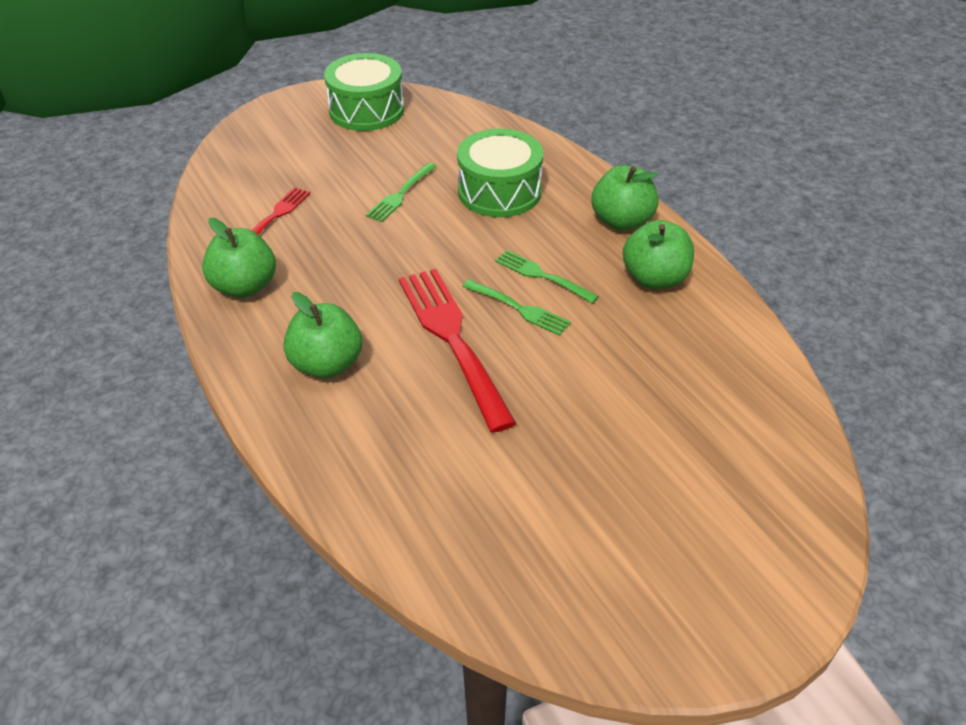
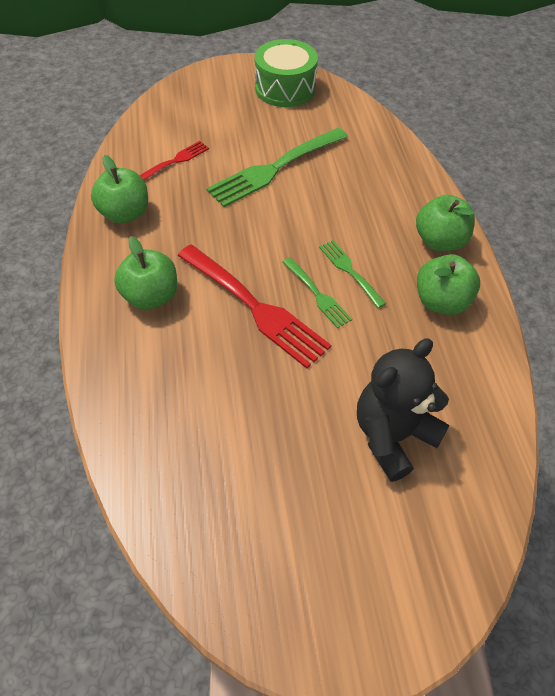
camera: 20 degrees right, 10 degrees up
green fork [366,163,437,222] -> green fork [206,128,348,207], size x1.91
red fork [399,269,517,433] -> red fork turned 135 degrees clockwise [177,245,332,369]
green drum [457,128,543,217] -> none
none -> black teddy bear [357,338,450,482]

